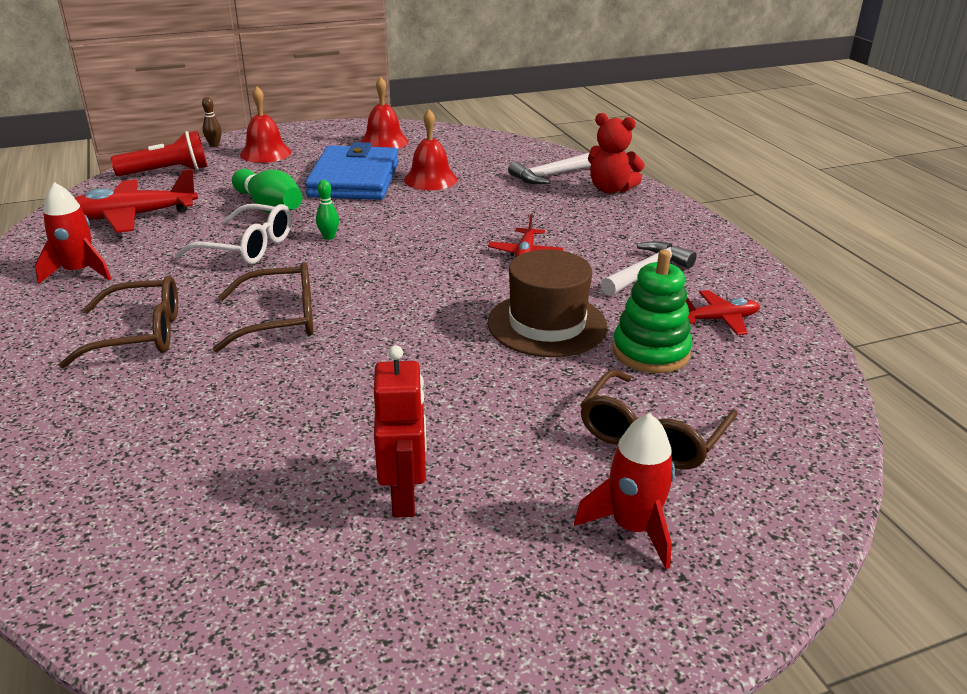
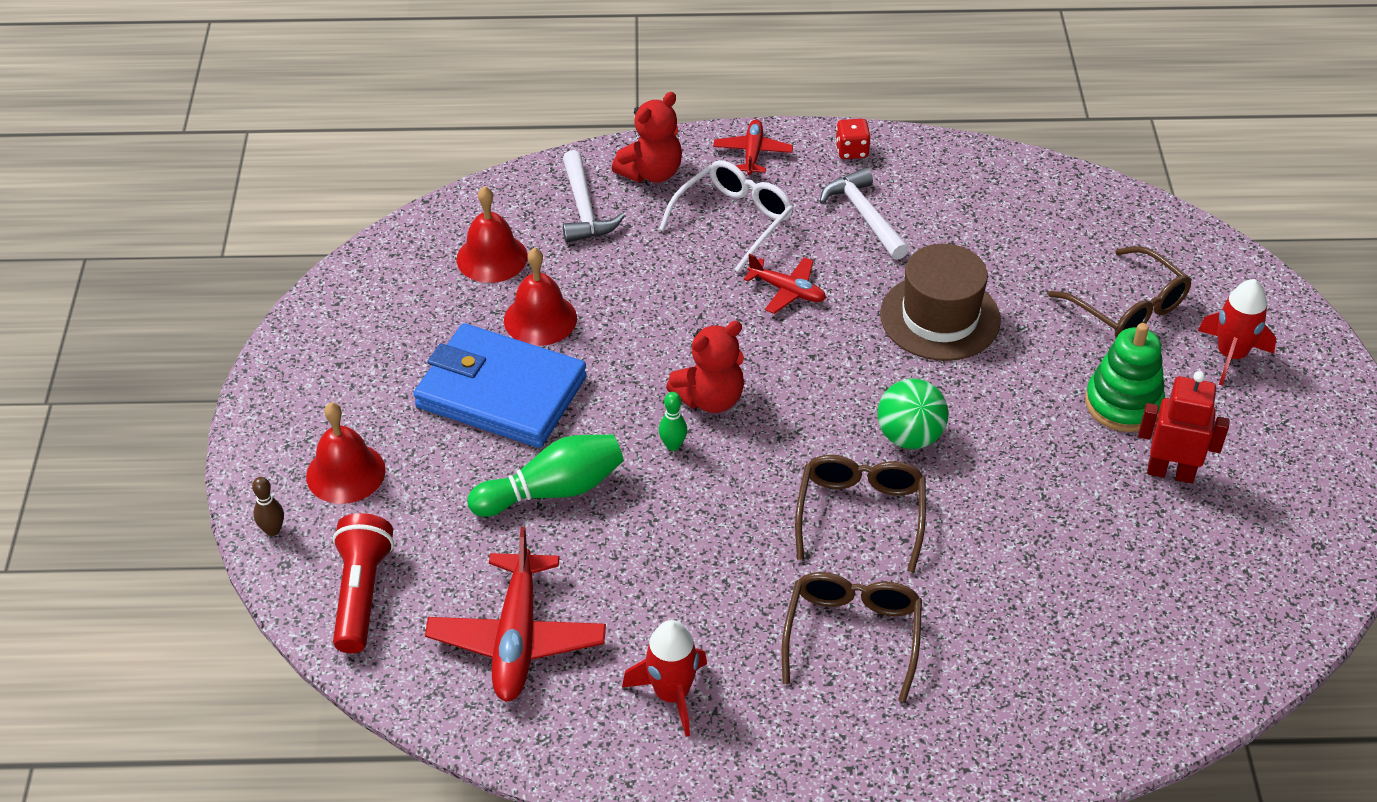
camera: 70 degrees left, 15 degrees up
white glasses [175,204,292,264] -> white glasses moved to [659,160,793,272]
red bell [360,77,408,149] -> red bell moved to [457,186,528,283]
green stacking toy [612,250,692,373] -> green stacking toy moved to [1085,323,1165,432]
red plane [686,290,760,335] -> red plane moved to [713,119,793,175]
none -> red teddy bear [666,321,744,413]
none -> red dice [835,119,871,159]
none -> green ball [877,378,949,449]

